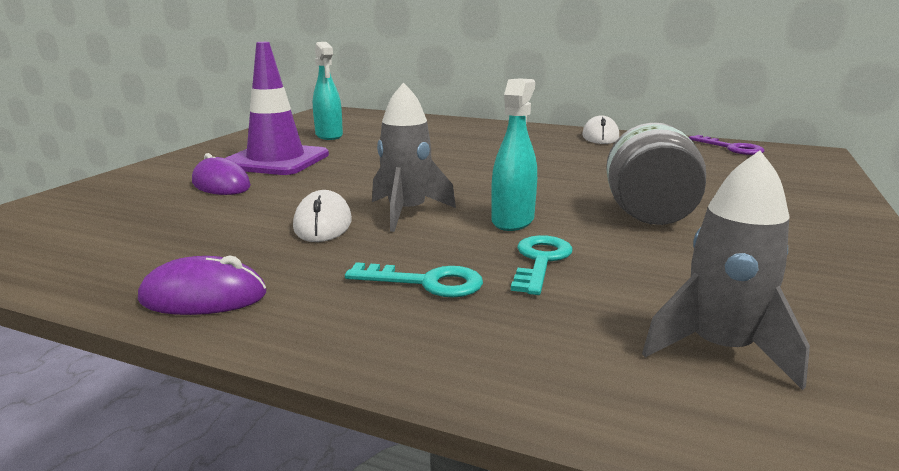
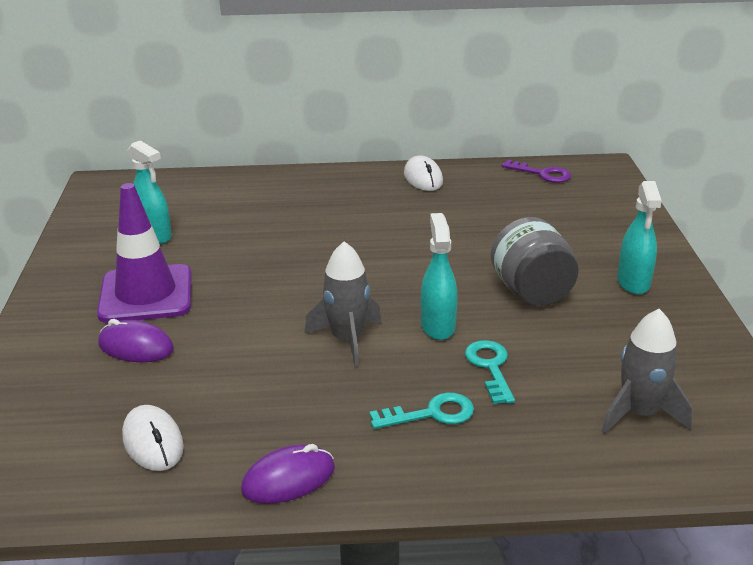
camera: 25 degrees left, 10 degrees up
white mouse [293,190,352,242] -> white mouse moved to [122,405,184,471]
none -> turquoise spray bottle [617,181,662,295]

